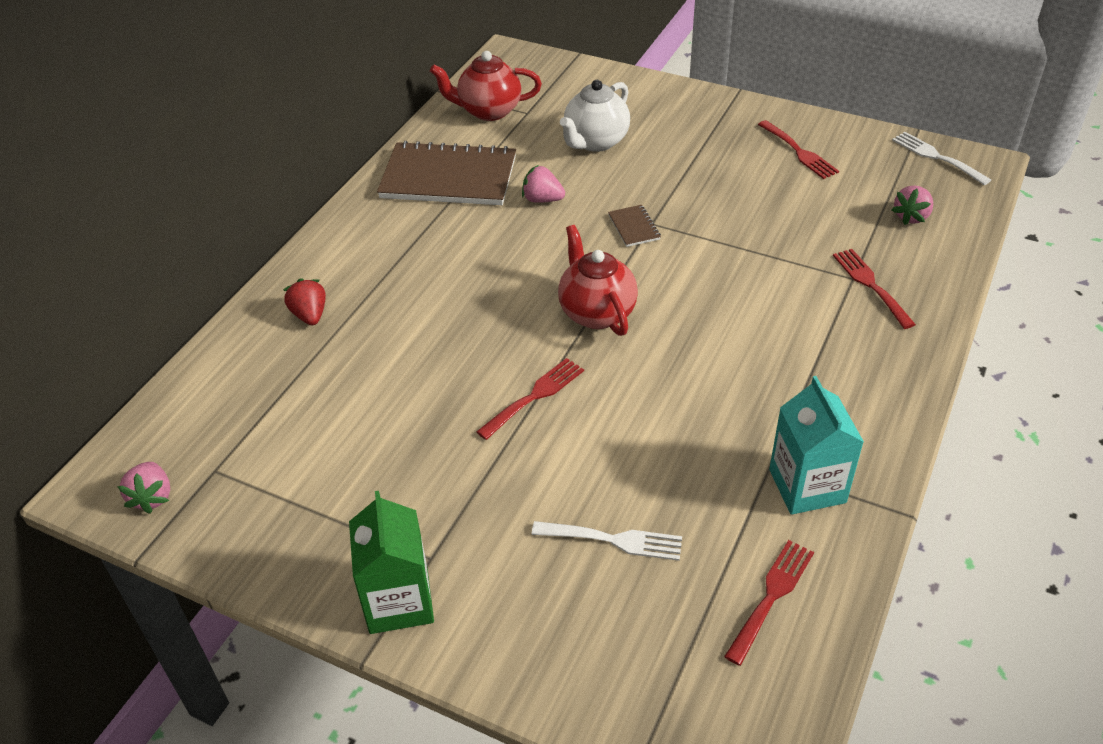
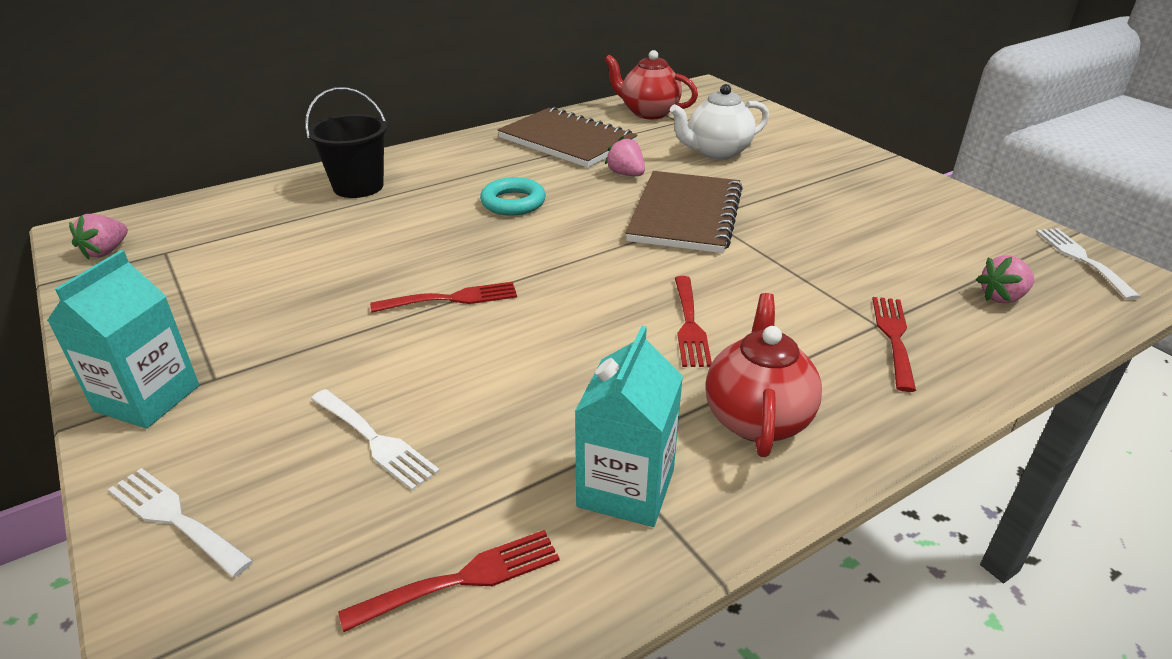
camera: 30 degrees right, 10 degrees down
red strawberry [283,278,326,325] -> black bucket [305,87,387,198]
green carton [349,491,434,634] -> turquoise carton [47,250,199,429]
red teapot [558,225,638,336] -> red teapot moved to [705,293,822,457]
brown notebook [608,205,661,247] -> brown notebook [625,171,743,253], size x2.44
red fork [758,120,839,179] -> red fork moved to [675,276,712,367]
none -> white fork [108,468,253,578]
none -> turquoise ring [480,177,546,216]

